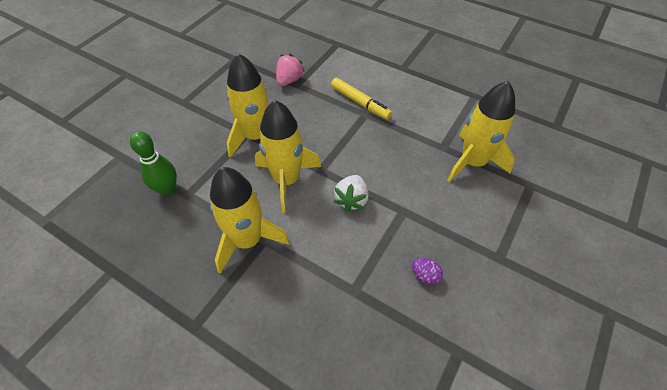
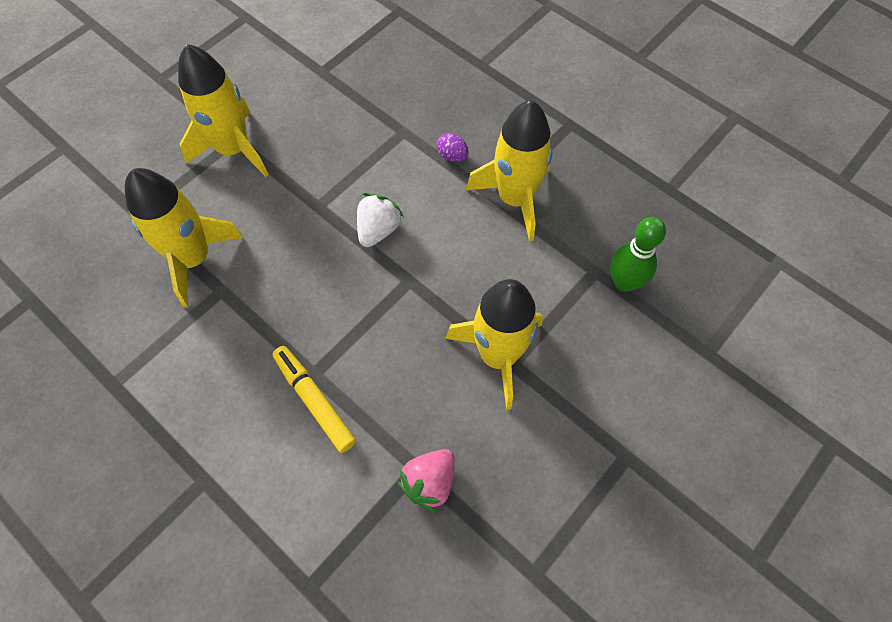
camera: 170 degrees left, 10 degrees up
yellow rocket [255,100,321,212] -> yellow rocket moved to [178,44,269,177]
purple egg [412,258,443,285] -> purple egg moved to [437,133,469,162]

